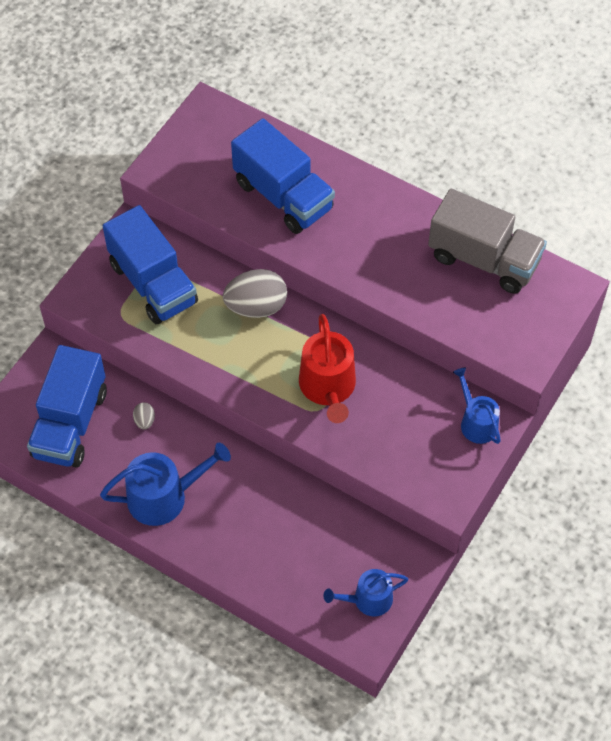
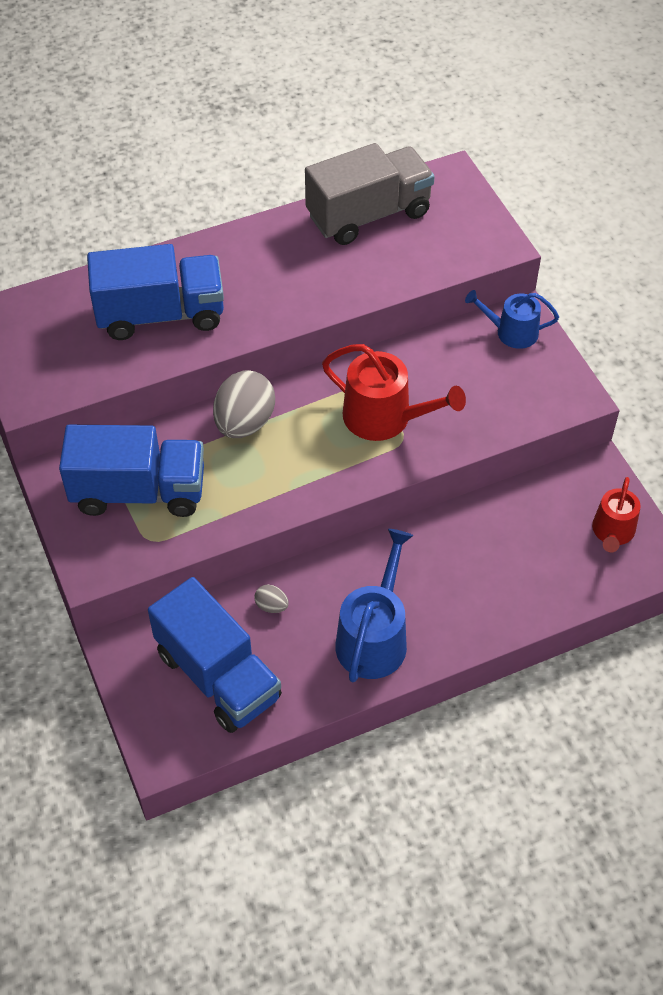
camera: 55 degrees left, 5 degrees down
blue watering can [323,569,408,616] -> red watering can [592,477,641,553]

